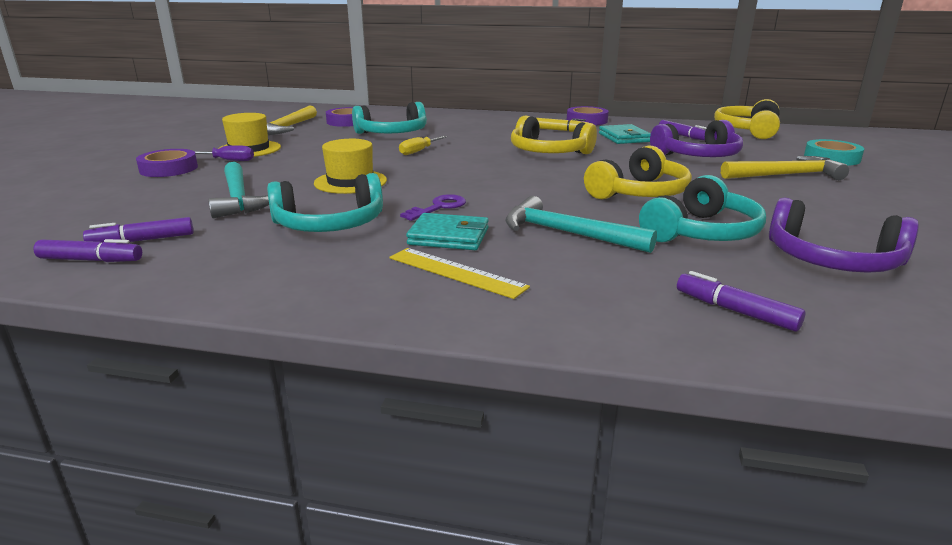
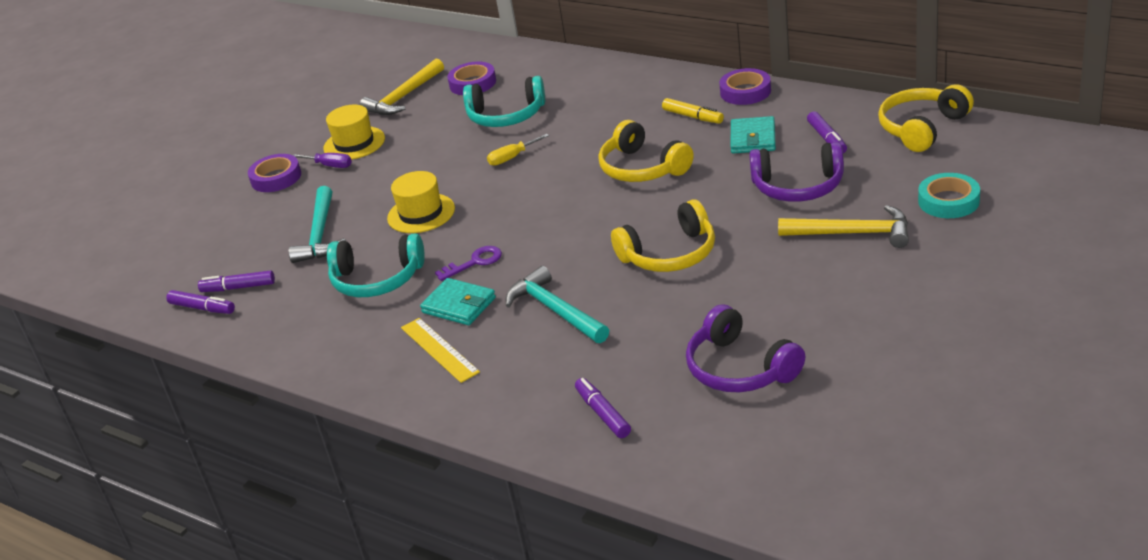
camera: 25 degrees right, 10 degrees up
turquoise headphones [639,175,766,242] -> none

